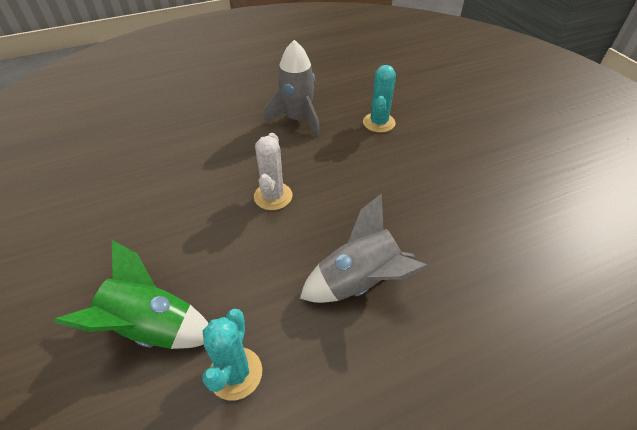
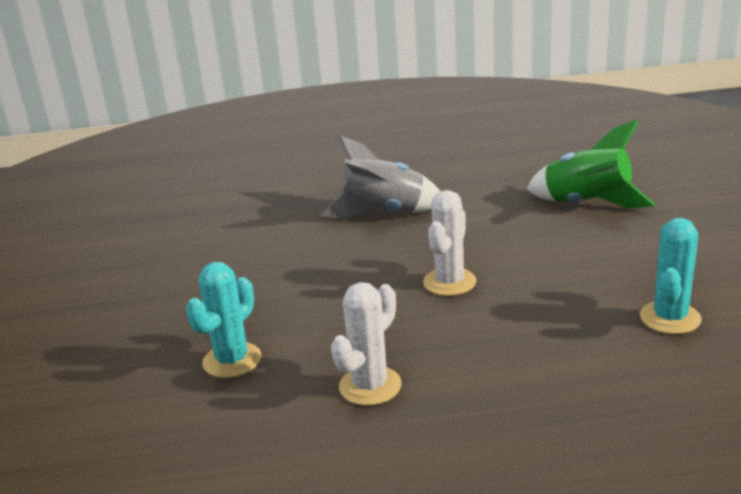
camera: 160 degrees left, 20 degrees down
turquoise cactus [203,309,262,400] -> turquoise cactus moved to [640,218,701,334]
grey rocket [264,40,320,136] -> white cactus [331,282,402,406]

